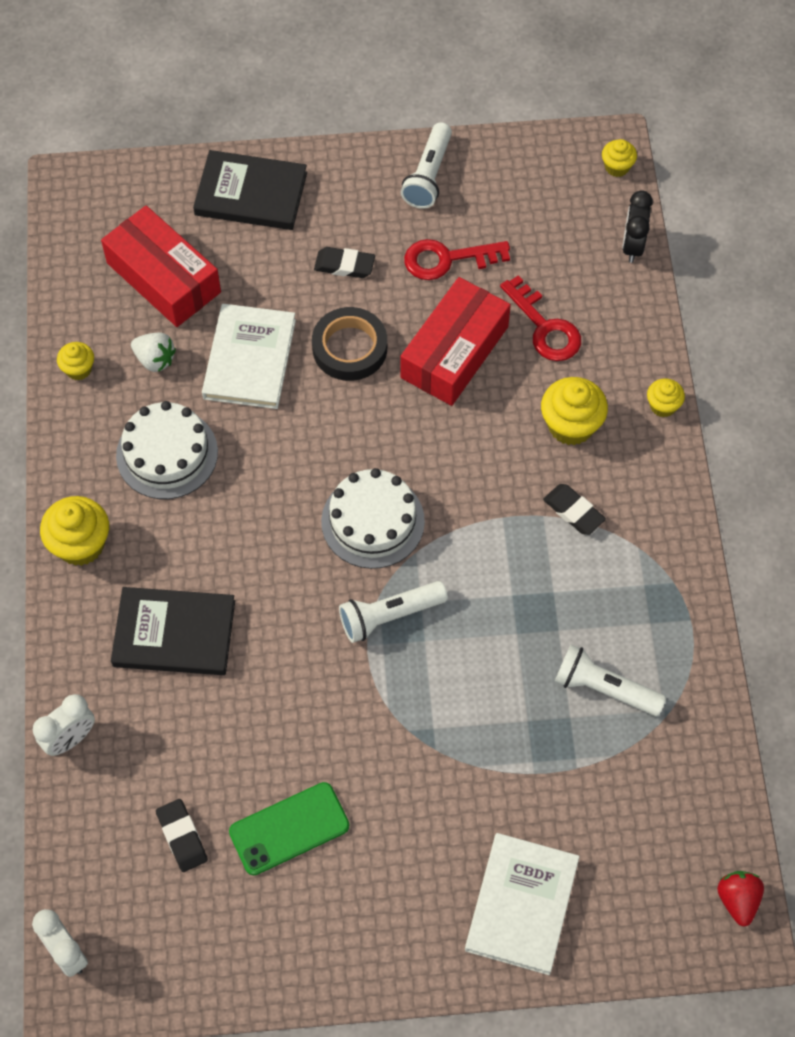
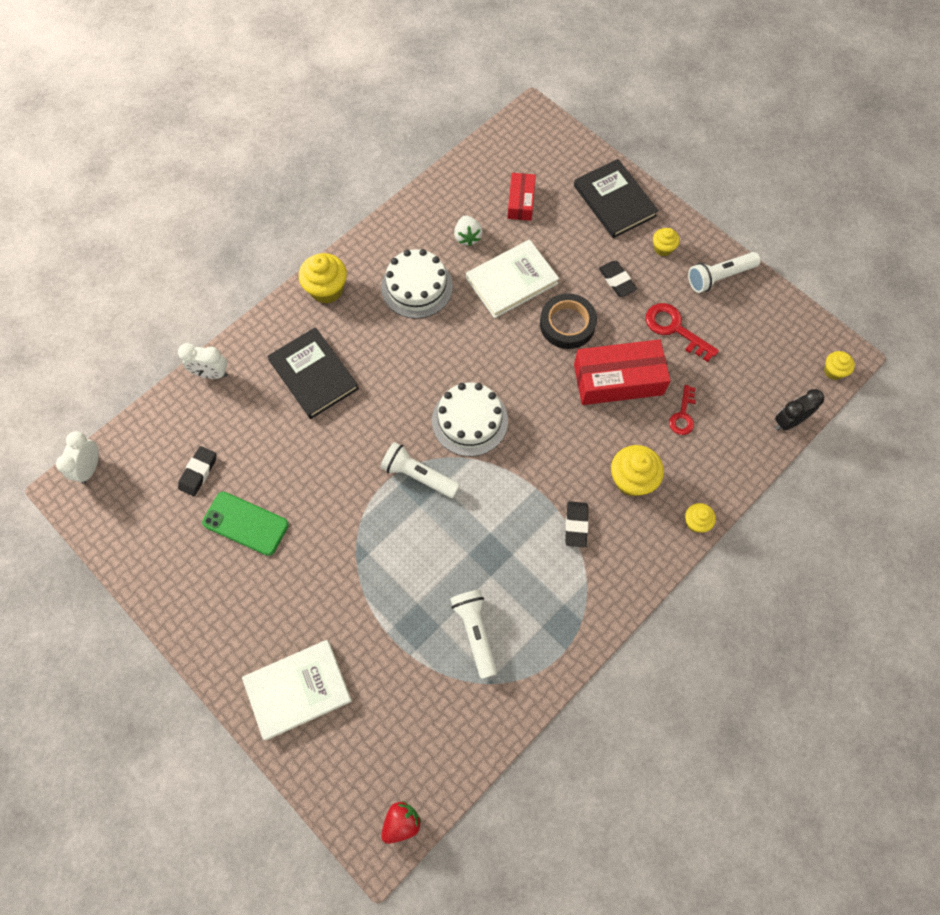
camera: 50 degrees right, 5 degrees up
yellow cupcake [57,342,94,381] -> yellow cupcake moved to [653,228,680,256]
red box [101,206,221,327] -> red box [508,173,536,221], size x0.57
red key [500,275,581,361] -> red key [669,385,696,435], size x0.66

